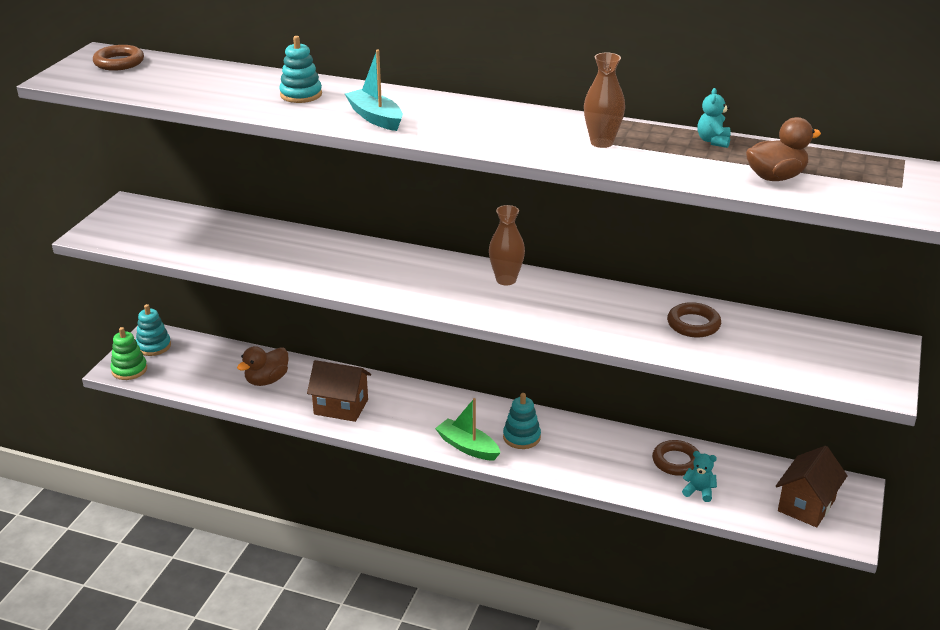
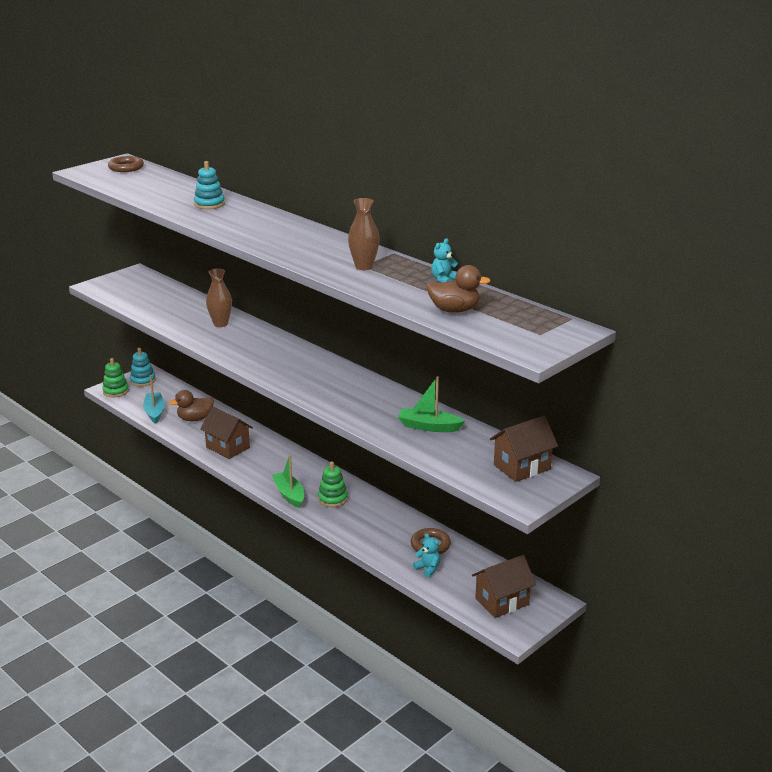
camera: 25 degrees right, 5 degrees down
turquoise boat [345,49,403,131] -> turquoise boat moved to [143,375,165,424]
brown vase [489,205,525,285] -> brown vase moved to [206,269,232,327]
turquoise stacking toy [503,393,541,449] -> green stacking toy [318,462,348,507]
brown ring [667,302,721,337] -> green boat [398,376,465,432]
none -> brown house [490,416,558,482]

